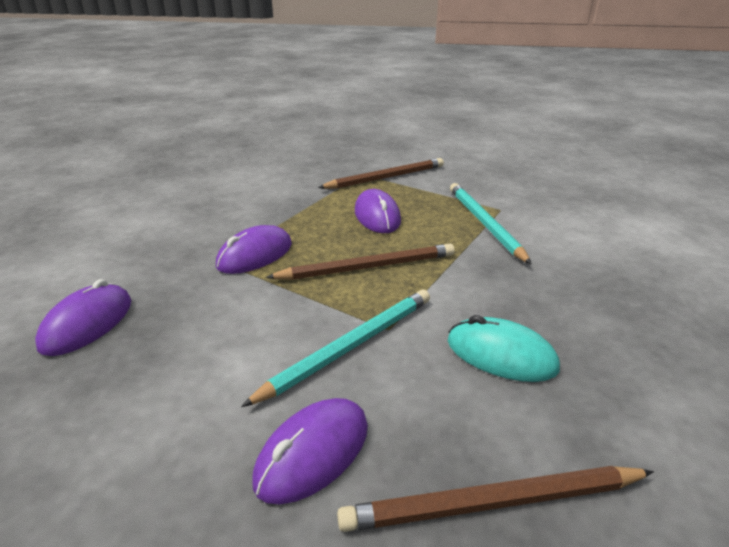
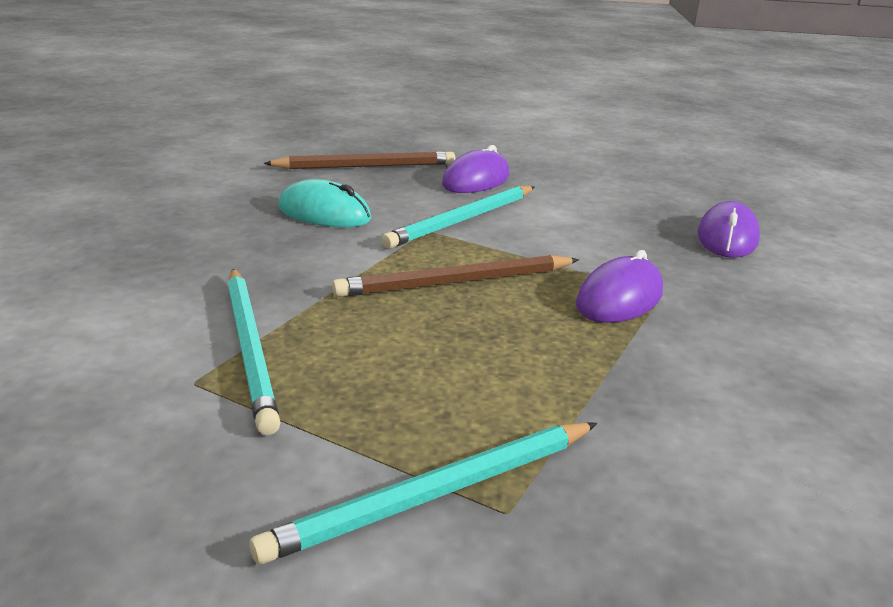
camera: 175 degrees right, 5 degrees down
brown pencil [318,158,444,189] -> turquoise pencil [249,422,597,564]
purple mouse [355,189,401,233] -> none

